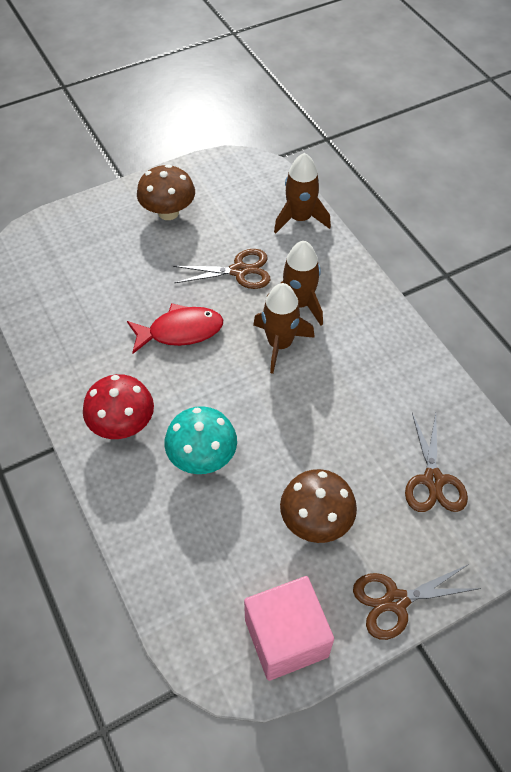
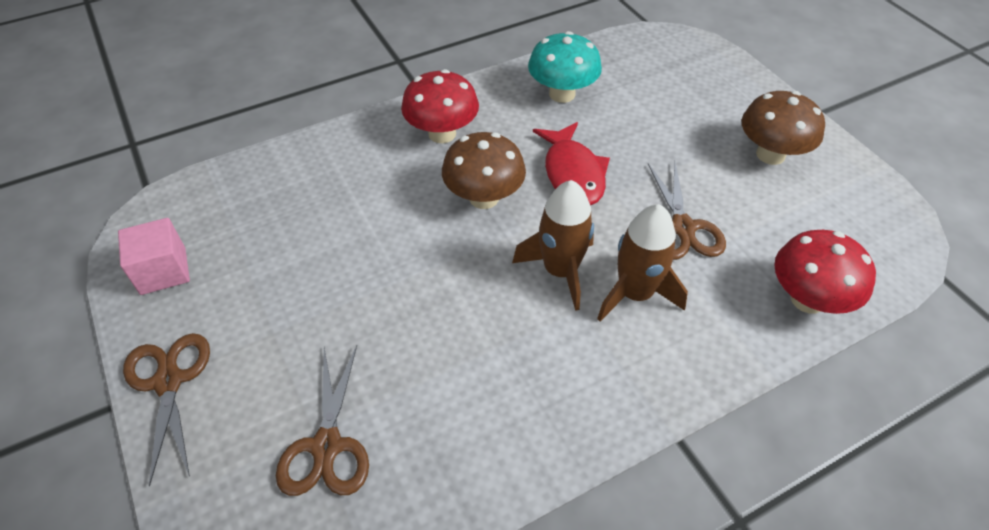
camera: 90 degrees right, 5 degrees down
turquoise mushroom [164,406,237,474] -> turquoise mushroom moved to [528,31,602,103]
pink cube [244,576,334,681] -> pink cube [118,218,190,295], size x0.66
brown rocket [274,153,331,234] -> red mushroom [774,230,876,314]
brown mushroom [280,469,357,543] -> brown mushroom moved to [442,132,526,209]
brown scissors [405,413,468,512] -> brown scissors turned 90 degrees counterclockwise [276,345,369,496]

